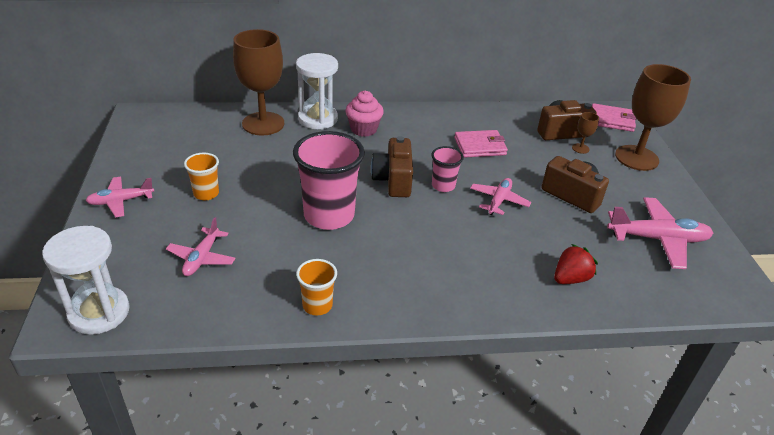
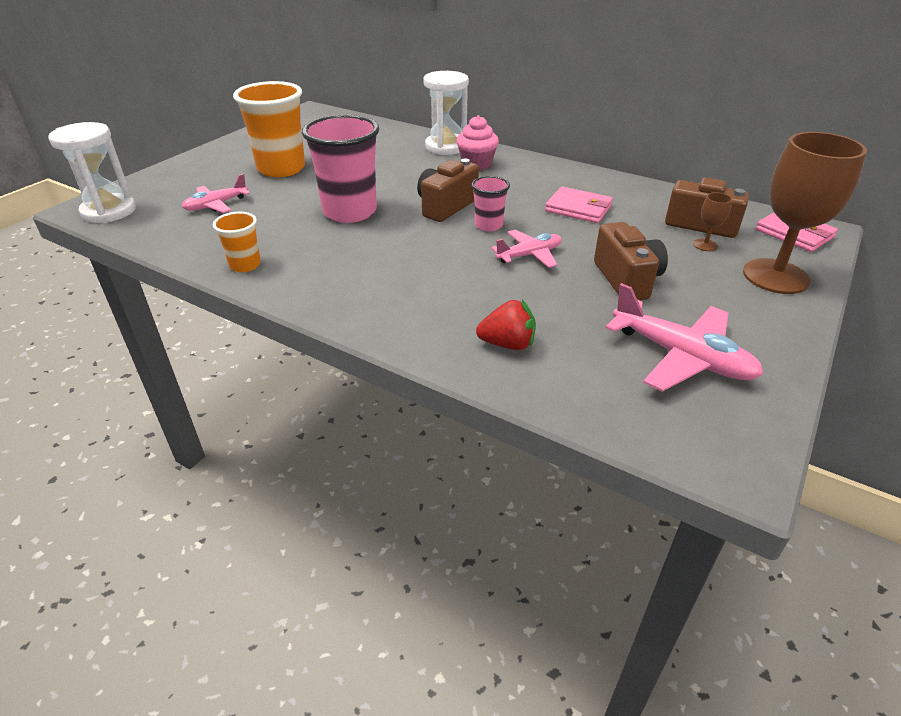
camera: 40 degrees right, 0 degrees up
pink plane [86,177,154,218] -> none
orange cup [184,153,219,200] -> orange cup [233,81,305,177], size x1.97
brown goblet [233,29,284,136] -> none

